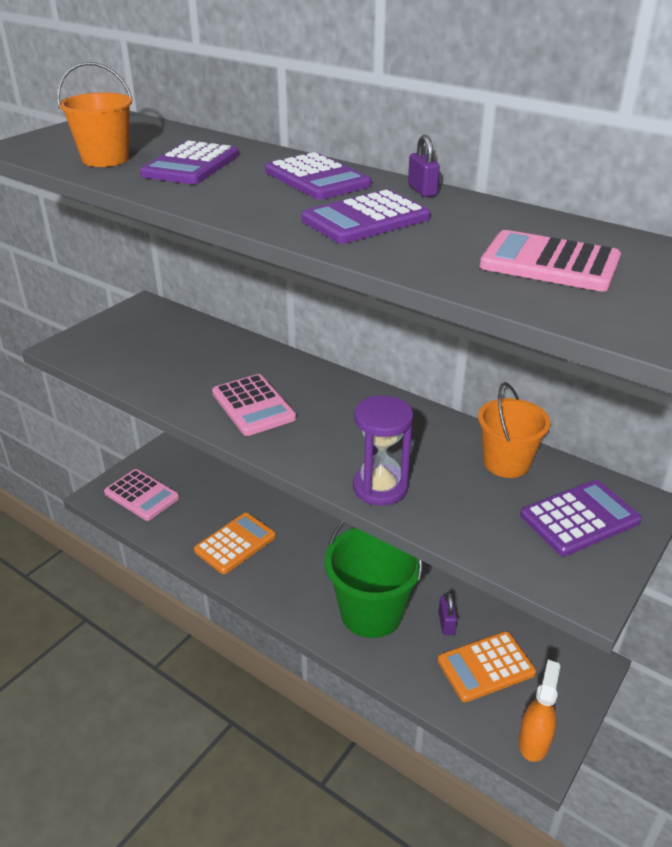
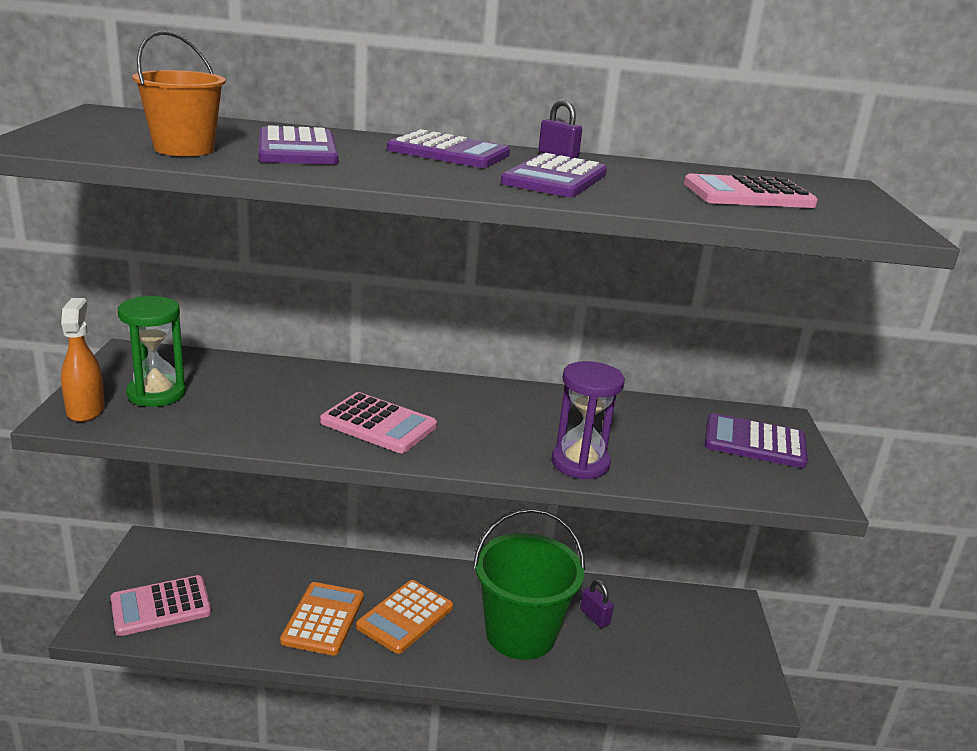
camera: 35 degrees left, 10 degrees down
pink calculator [104,469,179,521] -> pink calculator turned 150 degrees clockwise [110,575,211,636]
orange calculator [438,631,536,702] -> orange calculator moved to [356,580,453,654]
orange bucket [478,382,550,478] -> none
orange spray bottle [519,660,560,762] -> orange spray bottle moved to [61,298,105,422]
purple calculator [520,480,642,556] -> purple calculator turned 105 degrees counterclockwise [705,413,808,468]
none -> green hourglass [118,296,186,407]

